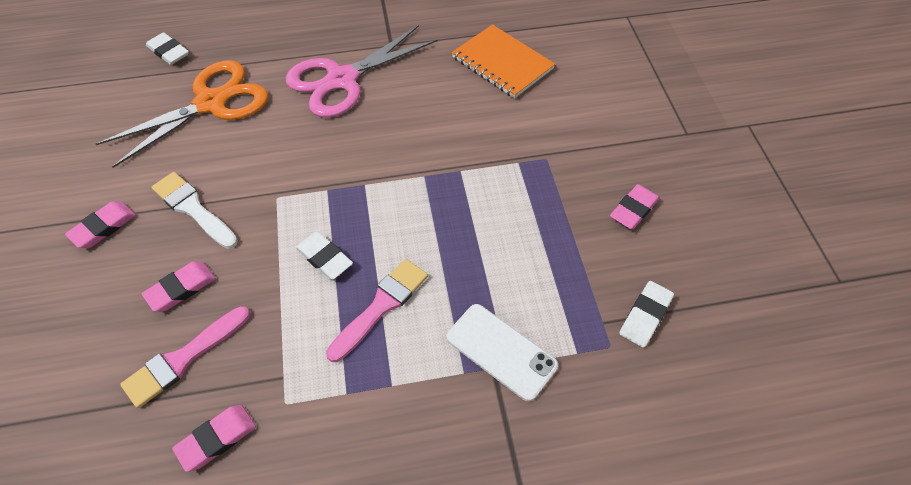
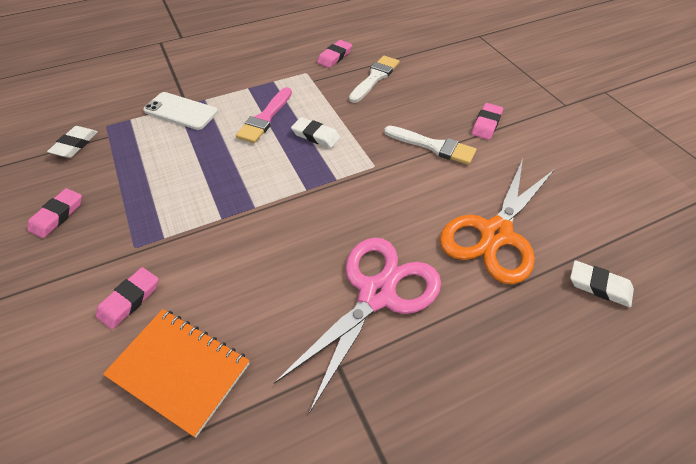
camera: 165 degrees right, 5 degrees down
pink brush [120,306,250,408] -> white brush [349,56,400,103]
pink eraser [142,261,216,312] -> pink eraser moved to [96,267,158,329]

